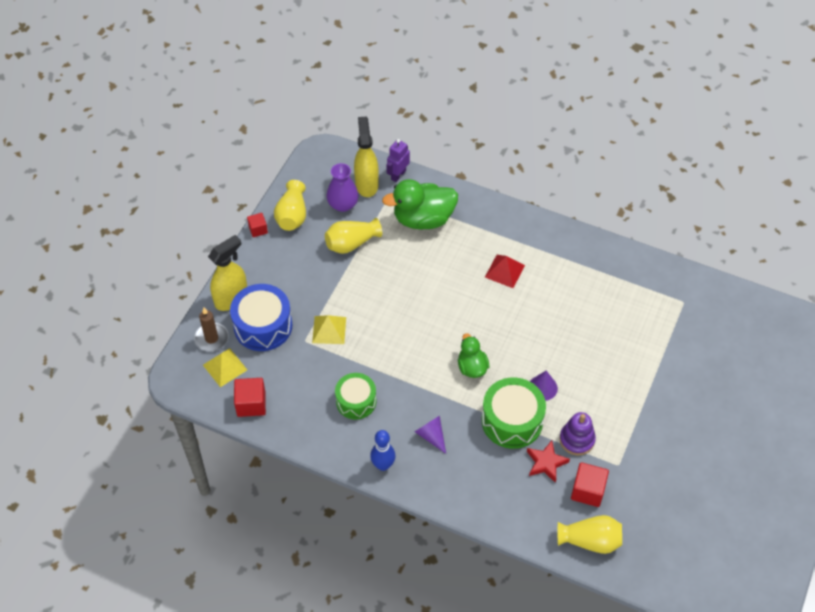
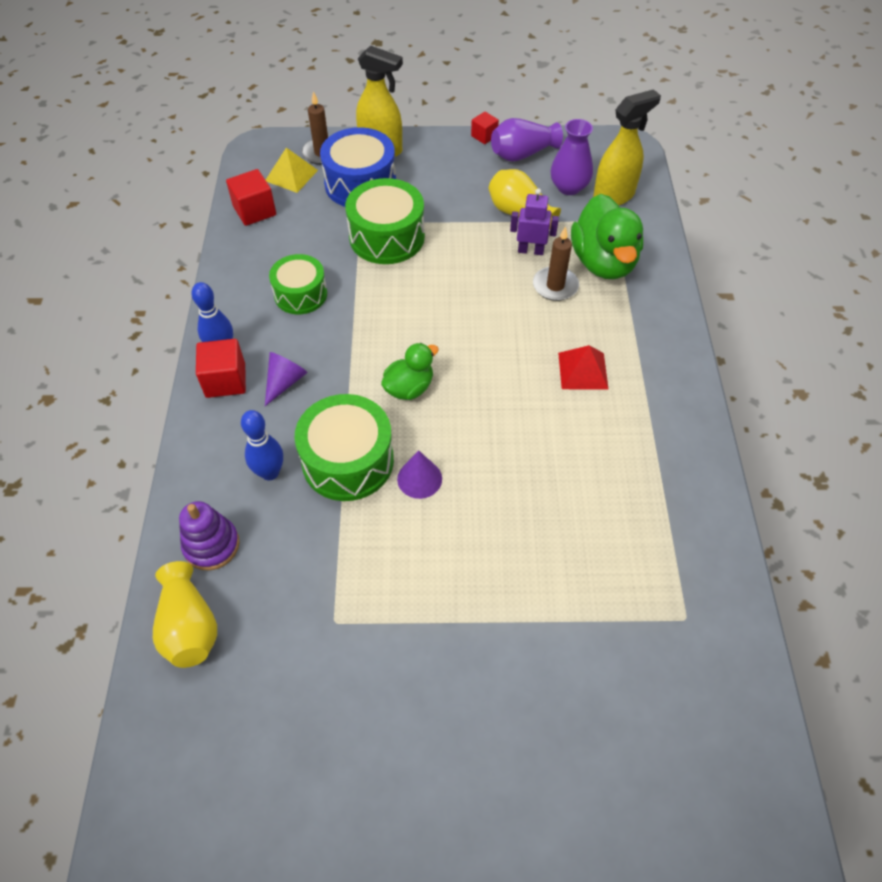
camera: 65 degrees right, 0 degrees up
yellow vase [274,180,306,231] -> purple vase [491,118,563,162]
yellow pyramid [312,315,346,344] -> green drum [345,178,425,264]
green duck [382,179,458,230] -> green duck turned 150 degrees counterclockwise [571,194,643,279]
purple robot [386,139,410,182] -> purple robot moved to [510,188,559,255]
red star [527,440,570,483] -> none
purple stacking toy [559,412,596,455] -> purple stacking toy moved to [179,501,240,570]
red cube [571,462,609,507] -> red cube moved to [196,339,246,398]
none -> blue bowling pin [241,410,283,480]
none -> brown candle [533,226,579,301]

